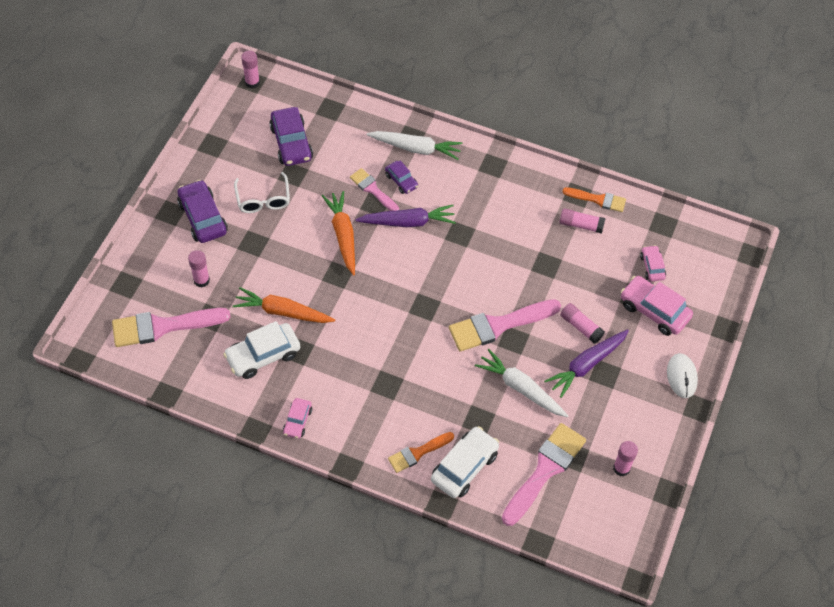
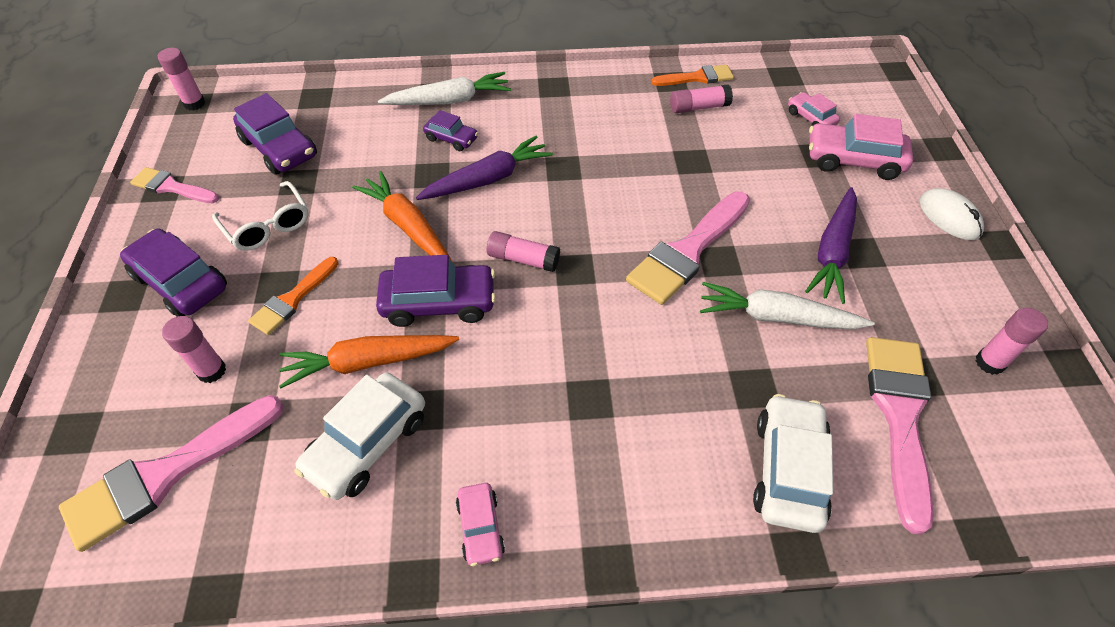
camera: 25 degrees left, 5 degrees down
pink brush [350,168,399,211] -> pink brush moved to [130,167,219,203]
orange brush [388,432,454,473] -> orange brush moved to [248,257,338,335]
pink glue stick [560,303,605,344] -> pink glue stick moved to [487,231,560,272]
none -> purple car [376,255,496,327]

